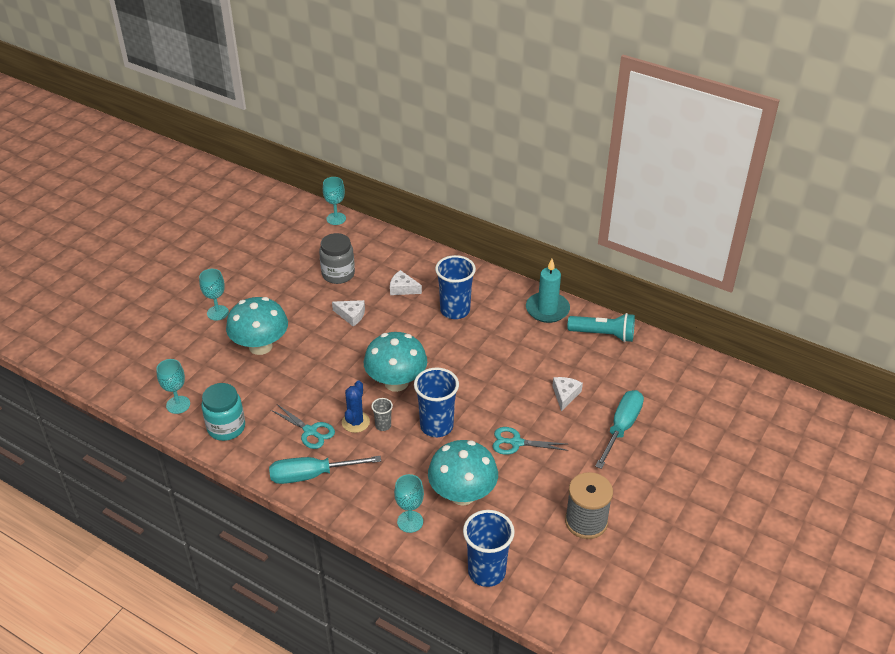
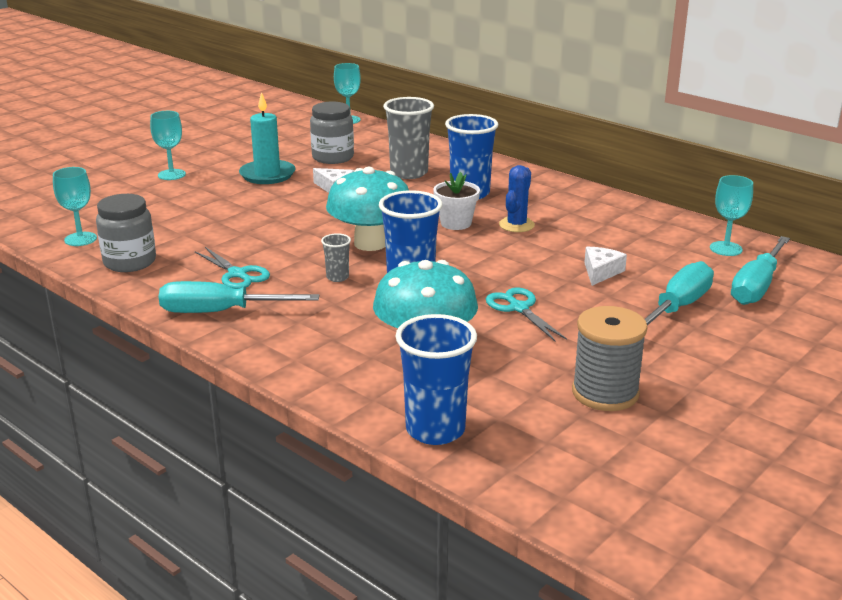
camera: 10 degrees right, 15 degrees down
turquoise jar [201,383,245,441] -> grey jar [96,194,156,272]
turquoise mushroom [226,297,288,355] -> none
blue cactus [342,380,370,433] -> blue cactus moved to [499,165,535,232]
white cheese [390,270,422,295] -> grey cup [383,97,434,179]
turquoise goblet [394,474,424,533] -> turquoise goblet moved to [710,175,753,256]
turquoise scissors [492,427,568,455] -> turquoise scissors turned 45 degrees clockwise [486,287,567,341]
turquoise candle [526,259,570,323] -> turquoise candle moved to [239,92,296,184]
turquoise flashlight [567,313,635,342] -> none
none -> white flower pot [433,172,480,230]
none -> turquoise screwdriver [731,236,790,305]

